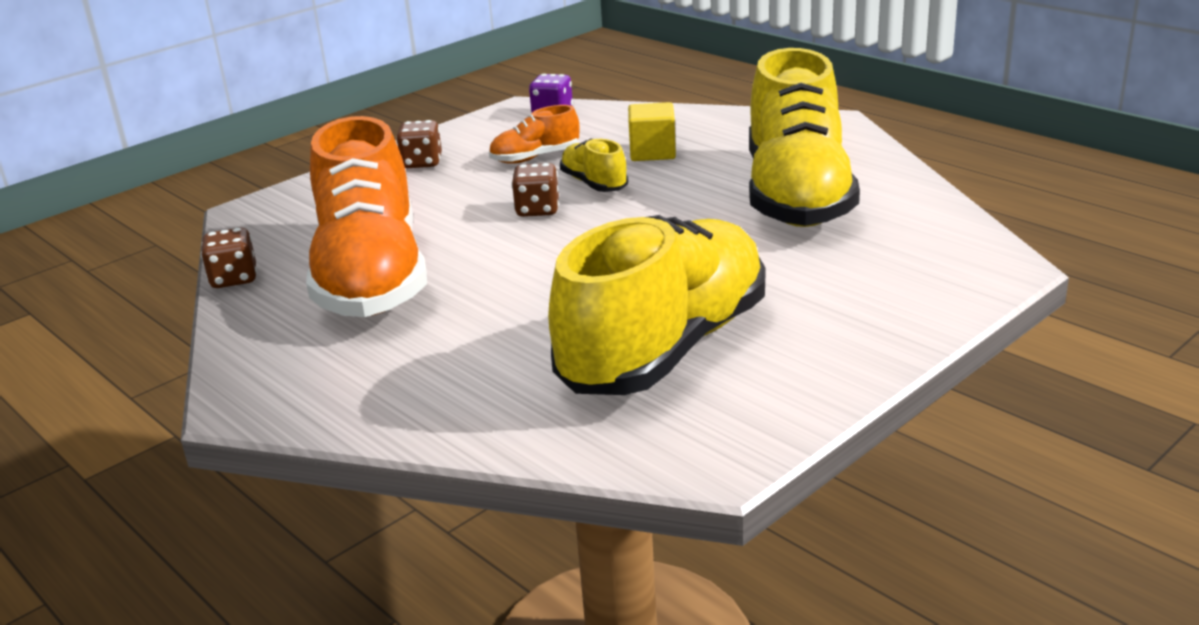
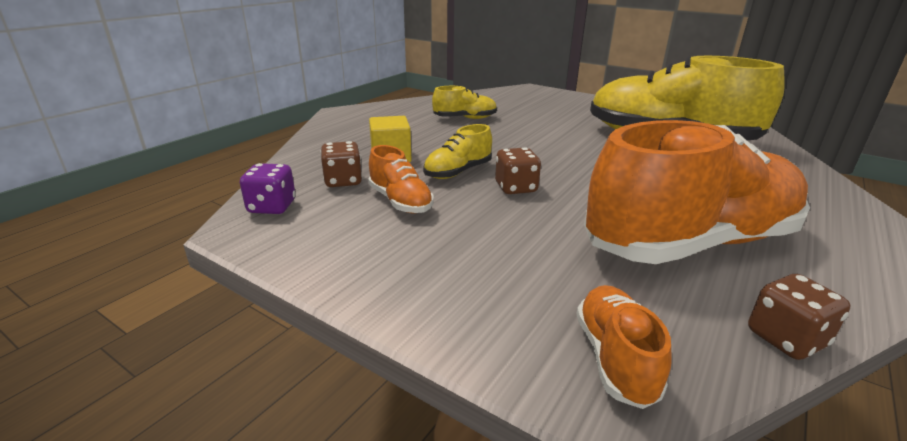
camera: 105 degrees left, 0 degrees up
brown dice [396,120,442,168] -> brown dice moved to [321,141,362,187]
yellow shoe [749,48,860,227] -> yellow shoe [432,86,497,119], size x0.43
none -> orange shoe [576,285,672,409]

